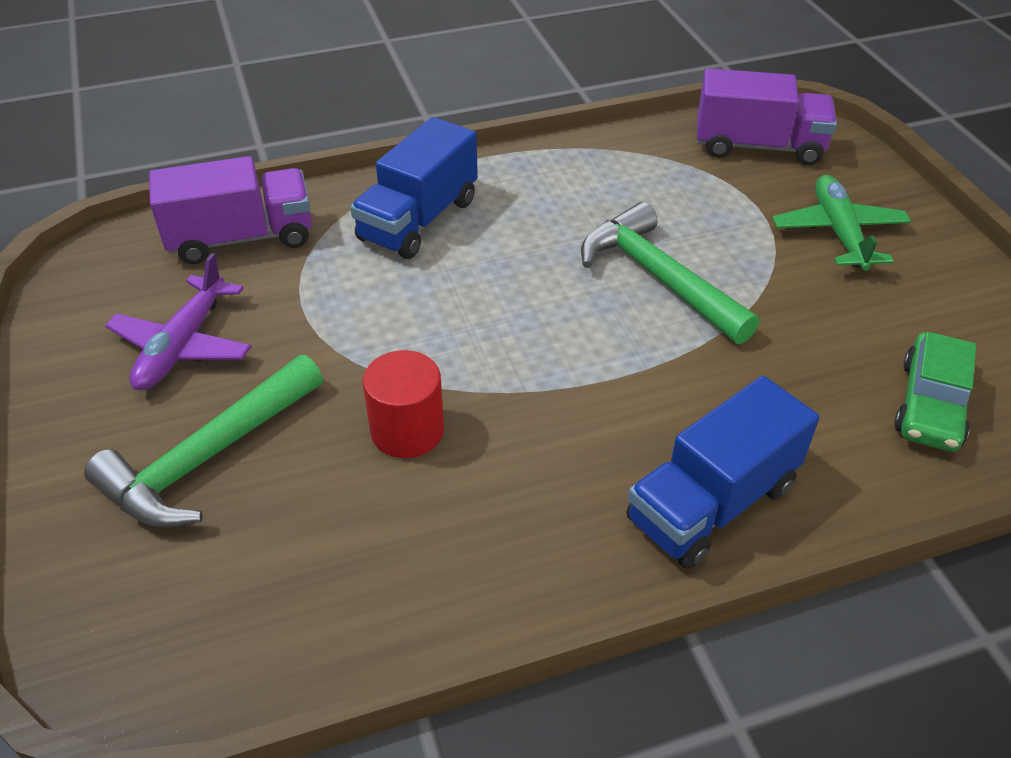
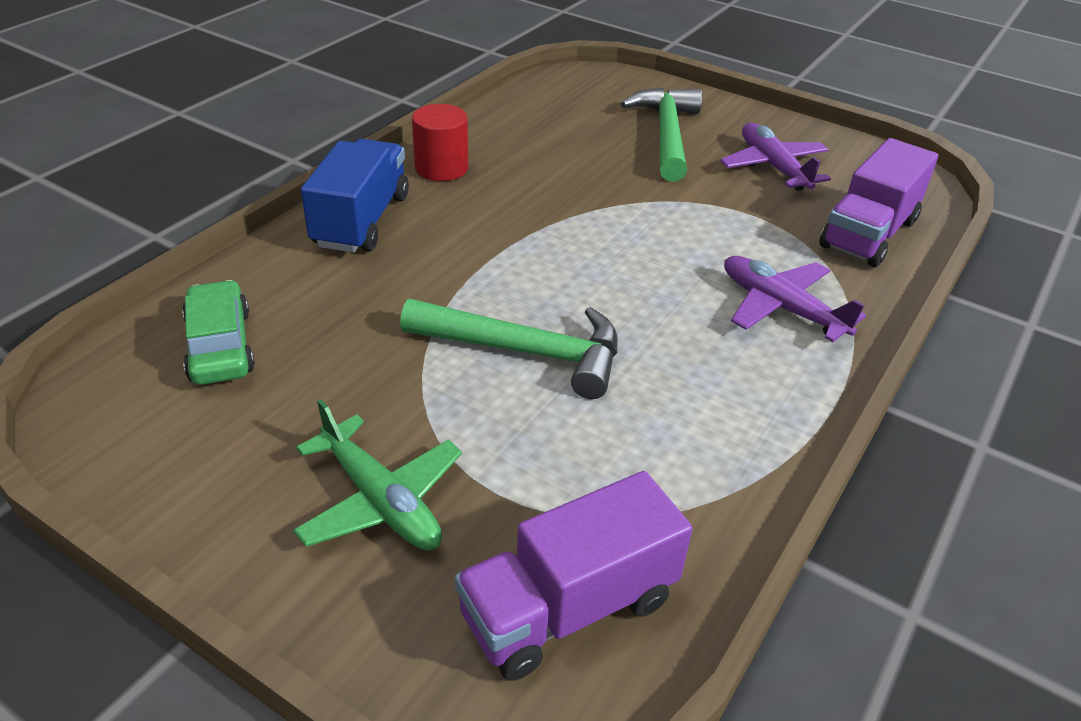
camera: 140 degrees right, 5 degrees down
blue truck [350,117,478,259] -> purple plane [724,256,866,342]
red cylinder [363,350,444,458] -> red cylinder moved to [412,104,468,181]

